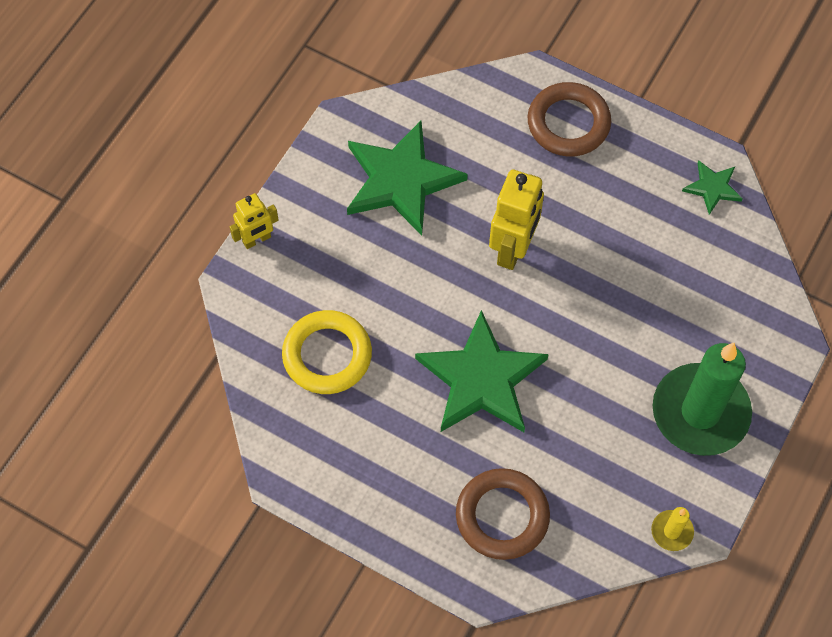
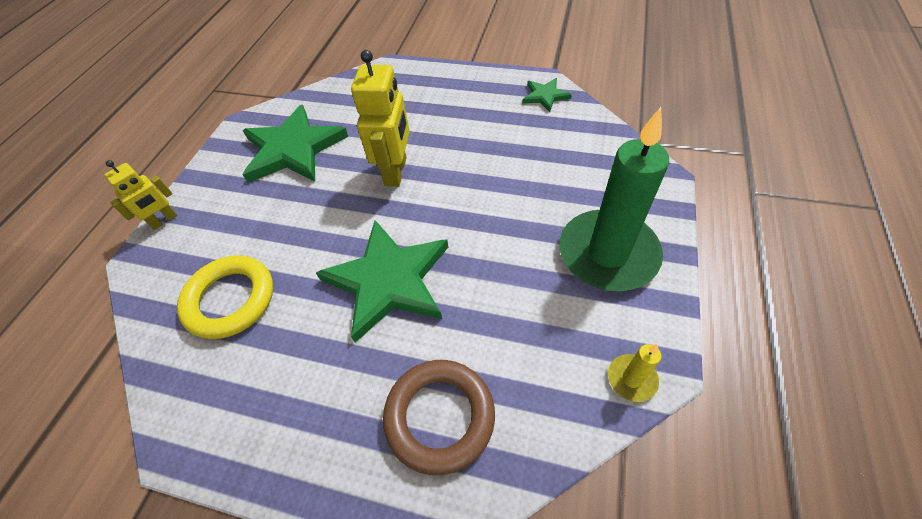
camera: 10 degrees left, 10 degrees down
brown ring [528,82,611,157] -> none

